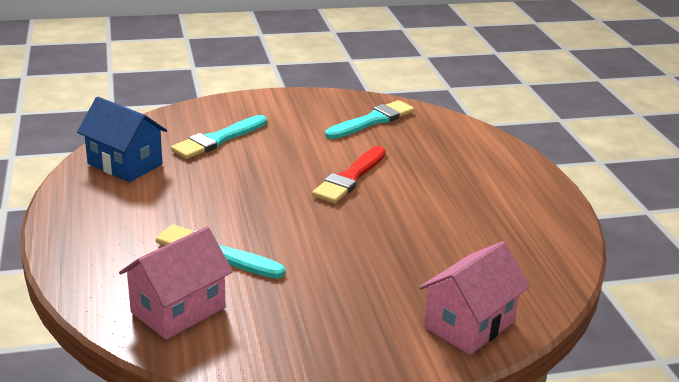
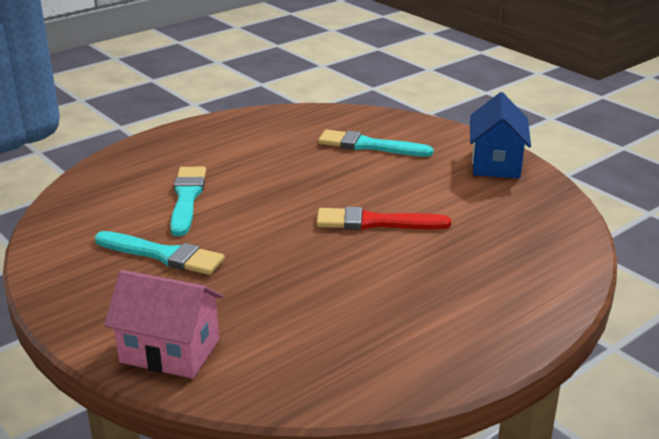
camera: 65 degrees right, 0 degrees up
blue house [77,97,167,182] -> blue house moved to [470,92,531,178]
pink house [119,226,233,340] -> none
turquoise brush [325,100,414,139] -> turquoise brush moved to [95,231,225,275]

